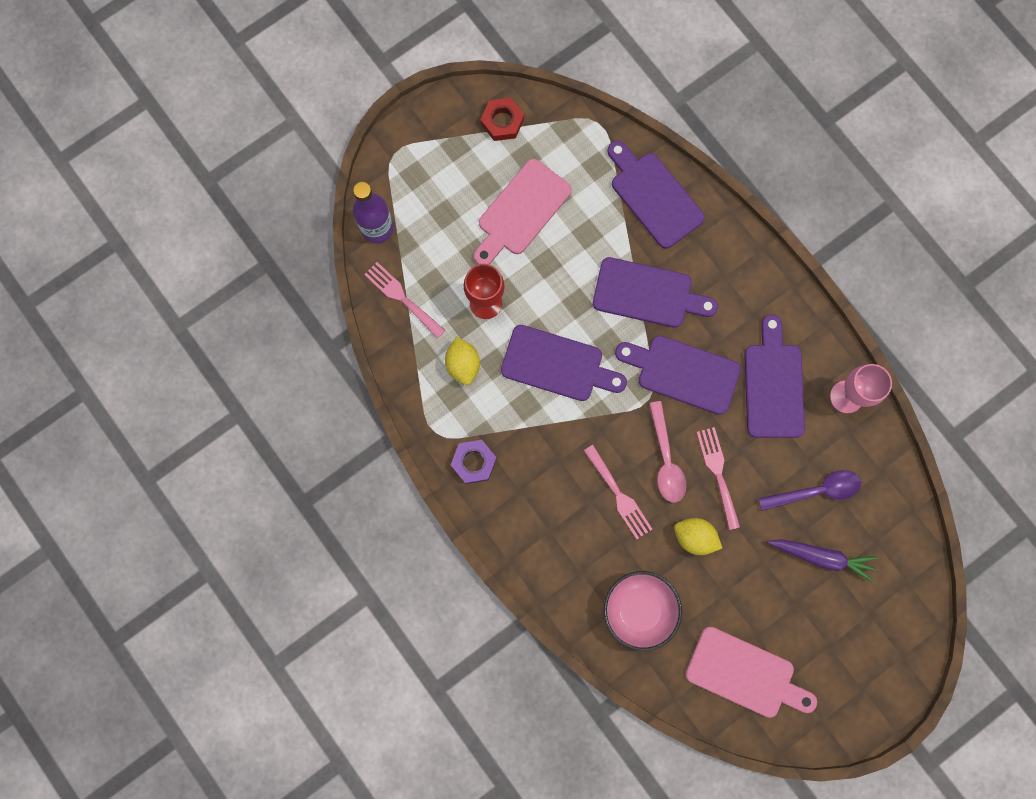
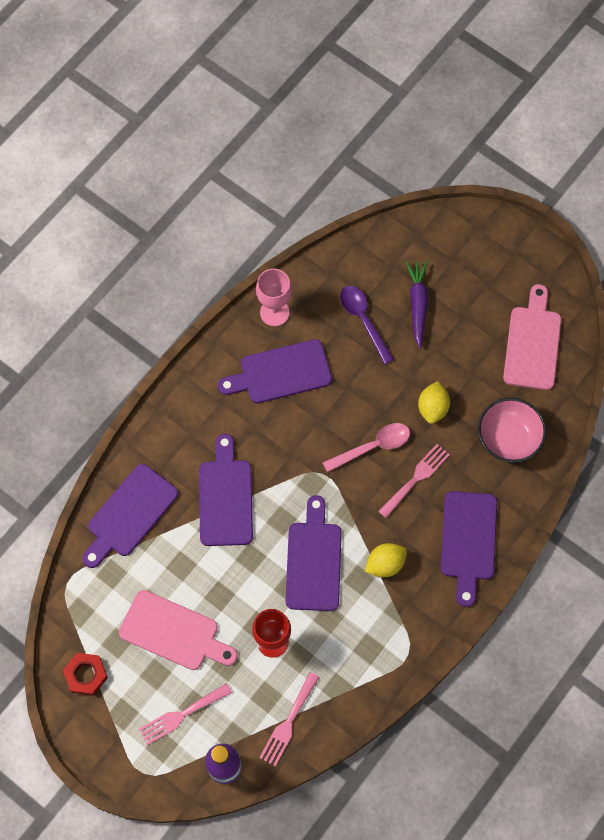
camera: 105 degrees left, 10 degrees down
yellow lemon [445,337,480,385] -> yellow lemon moved to [365,543,407,577]
purple nut [451,440,497,484] -> none
purple cutting board [615,335,741,415] -> purple cutting board moved to [441,491,497,607]
pink fork [696,427,740,530] -> pink fork moved to [139,683,232,745]

